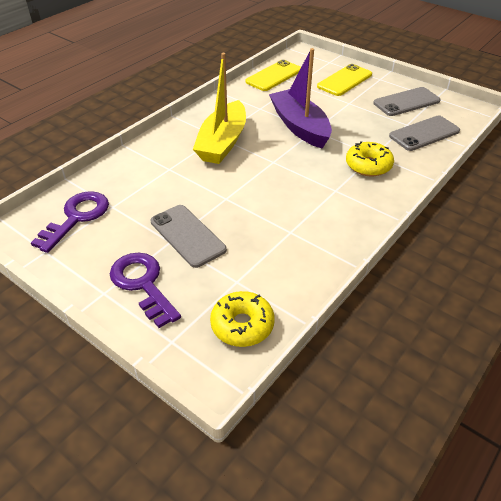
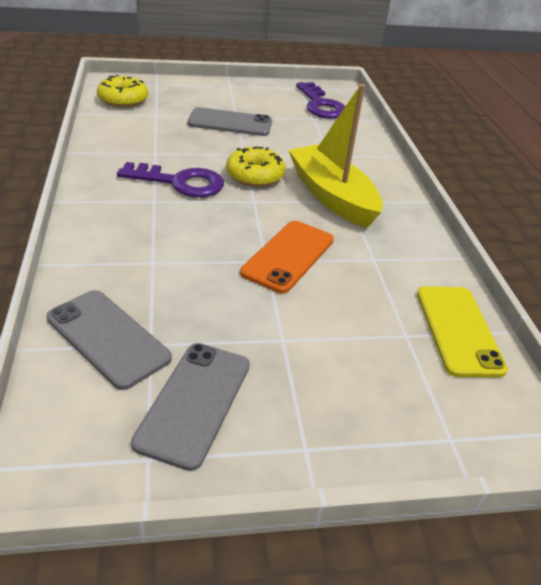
camera: 130 degrees right, 5 degrees down
purple key [110,253,181,328] -> purple key moved to [117,162,224,197]
purple boat [269,48,332,149] -> orange phone [240,221,334,294]
yellow phone [317,64,372,96] -> none
yellow donut [346,141,394,176] -> yellow donut moved to [226,146,285,187]
grey phone [389,116,460,151] -> grey phone turned 60 degrees counterclockwise [46,290,172,390]

